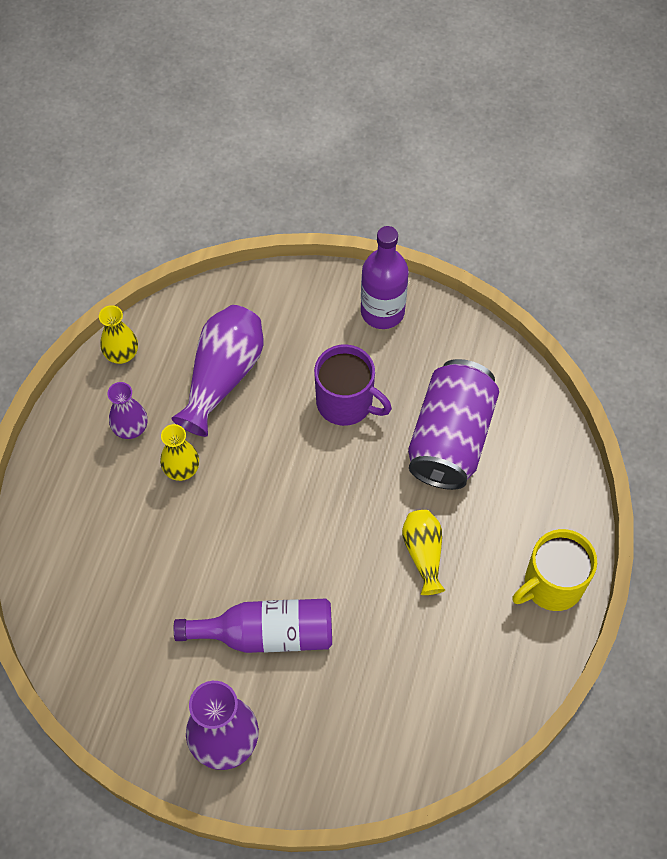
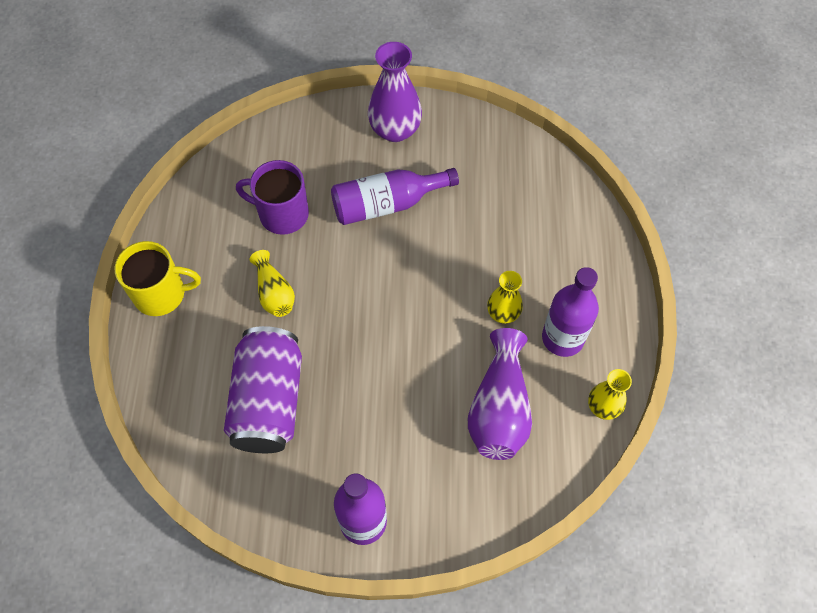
camera: 165 degrees right, 0 degrees up
purple vase [108,382,147,439] -> purple bottle [542,267,599,357]
purple mug [314,344,392,426] -> purple mug moved to [236,160,309,235]
yellow mug [512,529,597,611] -> yellow mug turned 45 degrees clockwise [115,241,201,316]

